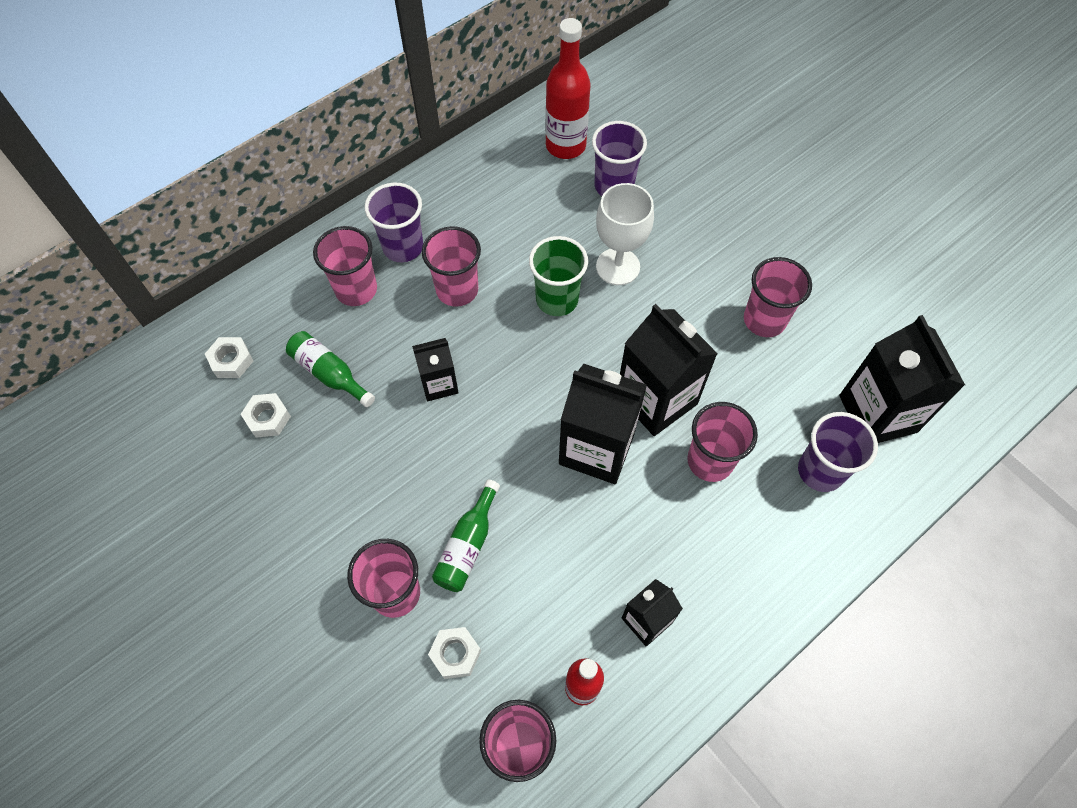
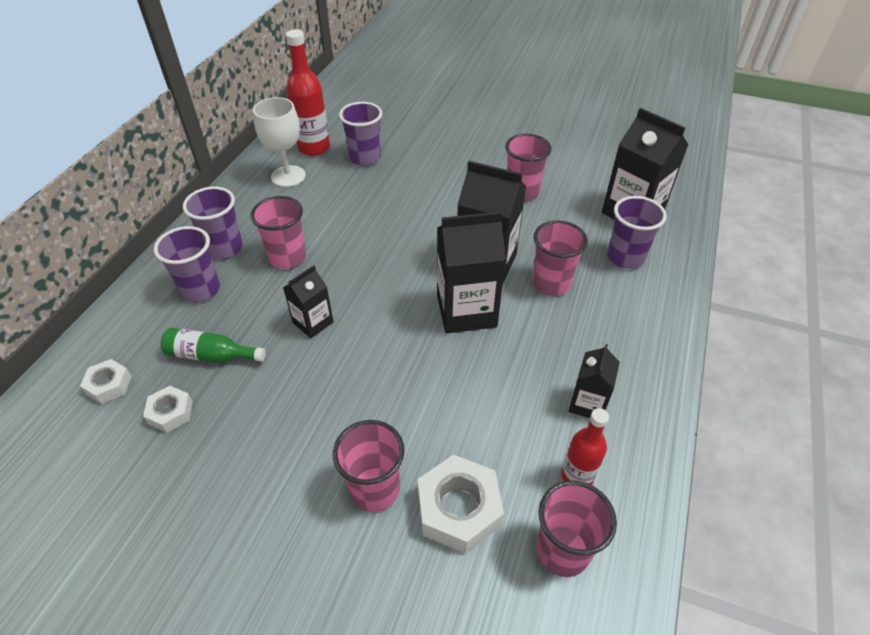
camera: 30 degrees left, 15 degrees down
pink cup [313,226,377,306] -> purple cup [154,226,220,302]
white nut [428,627,481,679] -> white nut [418,455,504,554], size x1.76
green bottle [432,480,500,592] -> none
green cup [529,236,588,316] -> none
white goblet [596,183,654,285] -> white goblet moved to [253,97,306,187]

